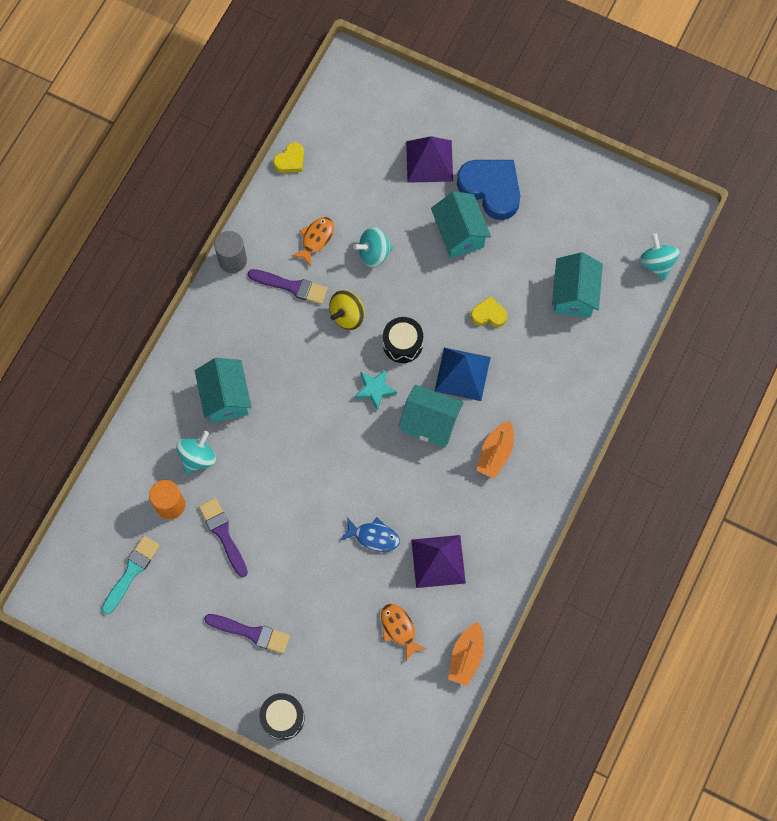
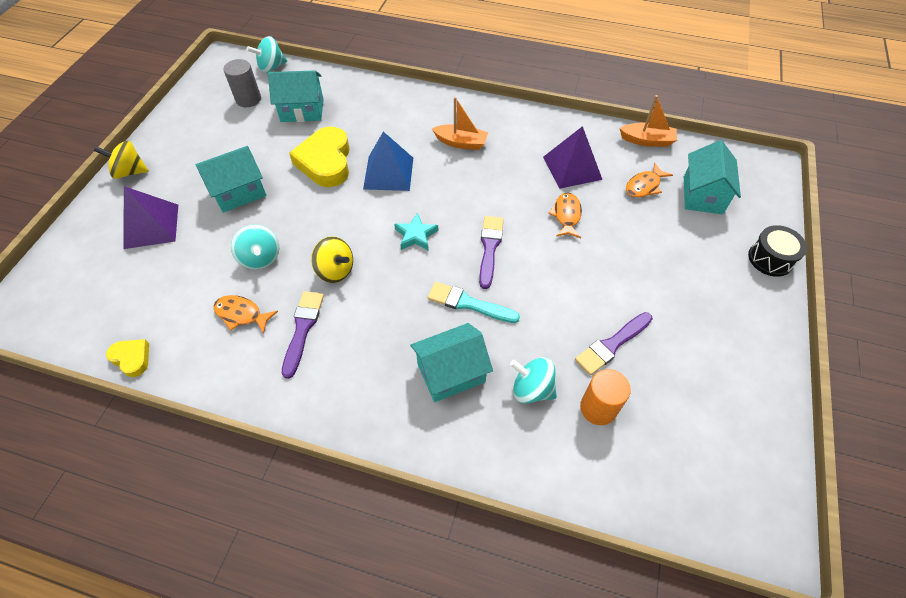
camera: 100 degrees left, 15 degrees down
turquoise brush [102,536,160,614] -> turquoise brush moved to [428,282,520,323]
purple brush [204,614,290,654] -> purple brush moved to [479,216,504,289]
grey cylinder [214,231,247,273] -> grey cylinder moved to [224,59,261,107]
blue fish [341,517,400,552] -> orange fish [548,193,582,238]
black drum [383,317,423,363] -> none
turquoise house [398,385,464,447] -> turquoise house moved to [684,140,741,214]
blue heart [457,160,520,220] -> none
yellow heart [471,296,507,327] -> yellow heart [289,127,350,187], size x1.99
none -> yellow spinning top [94,141,149,179]

